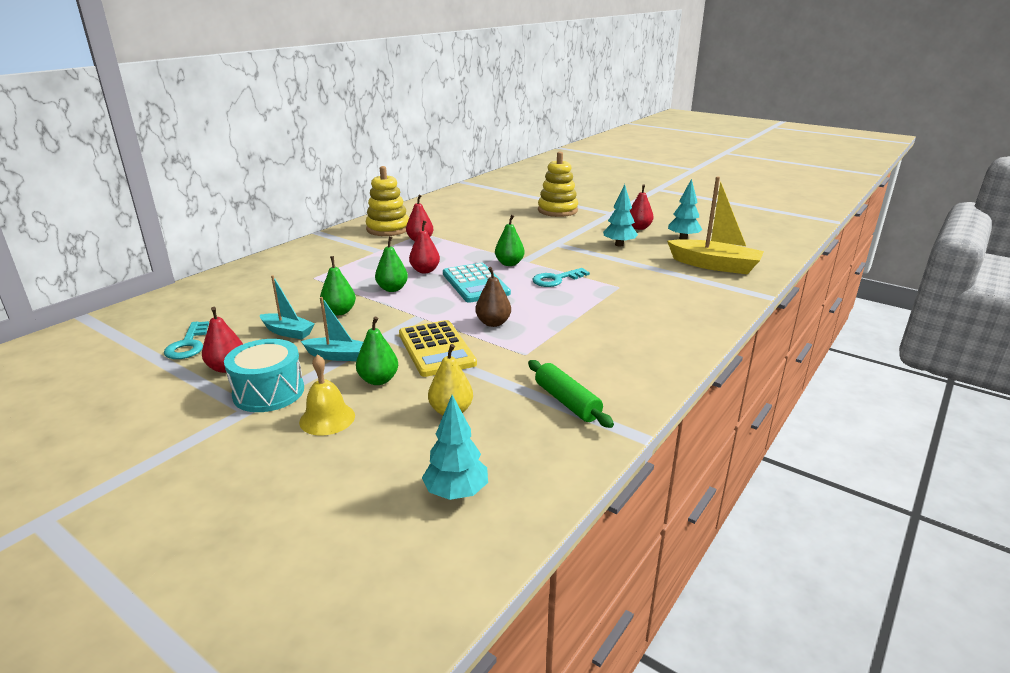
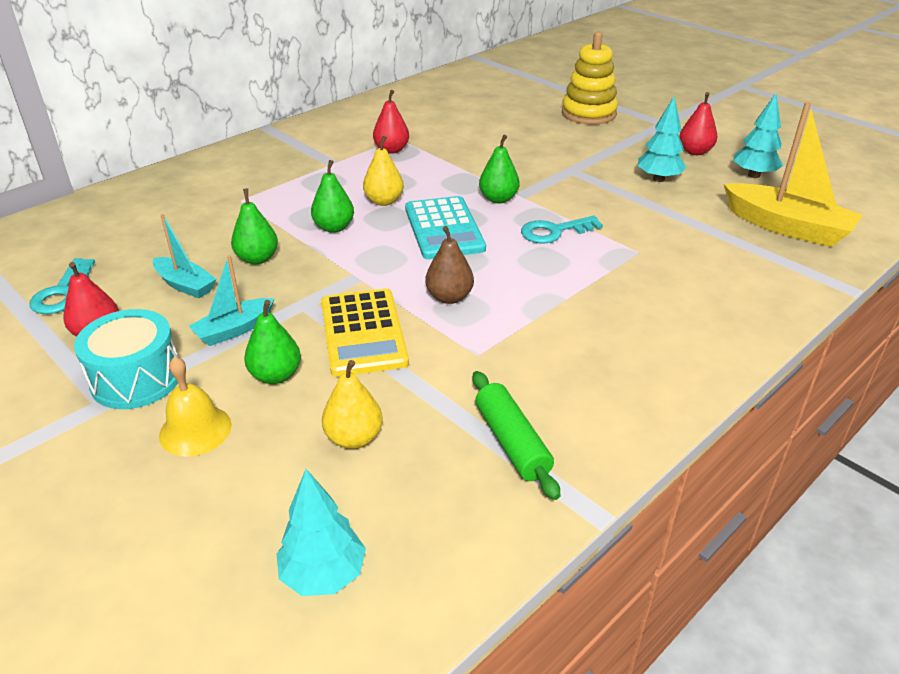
camera: 10 degrees right, 10 degrees up
turquoise boat [301,297,363,361] -> turquoise boat turned 120 degrees clockwise [189,255,274,346]
yellow stacking toy [366,166,409,236] -> none
red pear [409,221,440,273] -> yellow pear [363,136,404,206]

